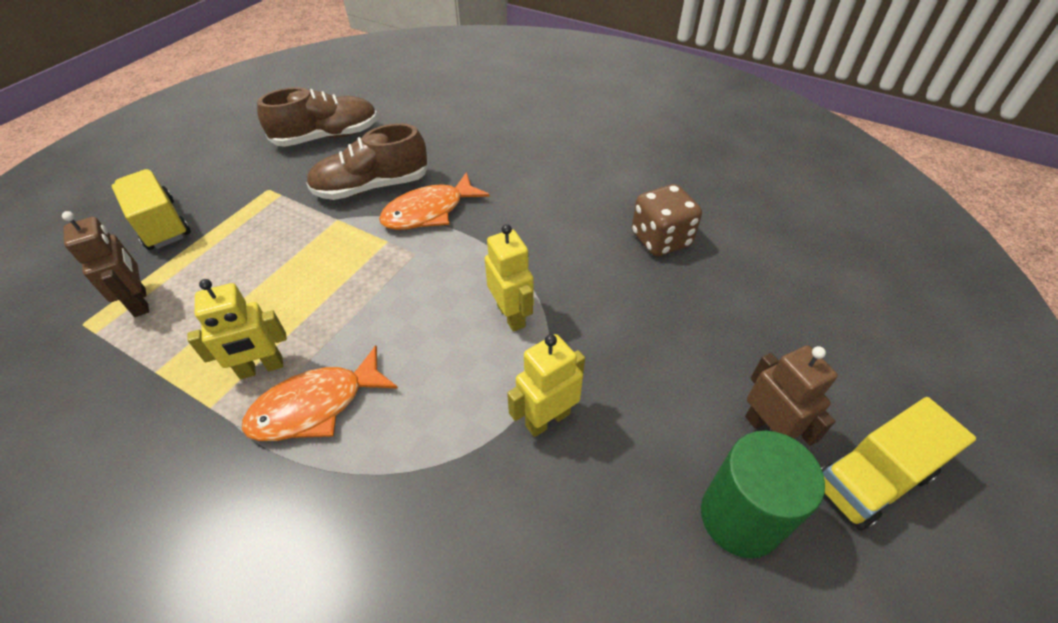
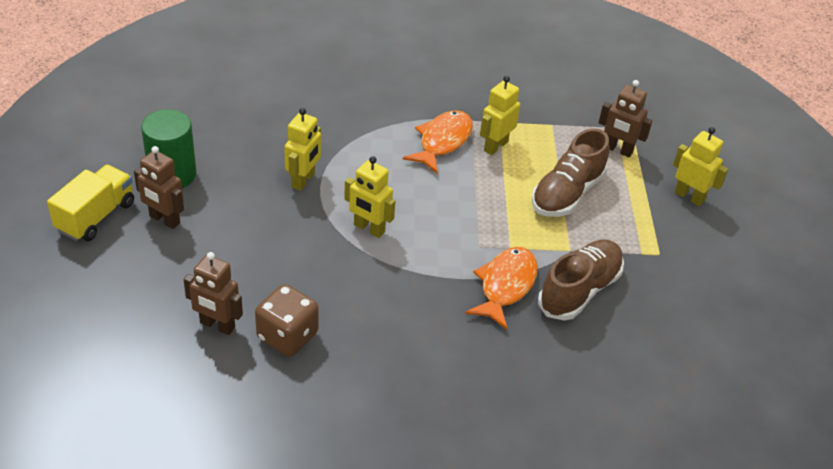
camera: 145 degrees right, 5 degrees down
yellow truck [112,169,191,250] -> yellow robot [673,127,728,206]
brown shoe [257,87,378,147] -> brown shoe moved to [532,129,610,217]
none -> brown robot [183,252,243,335]

